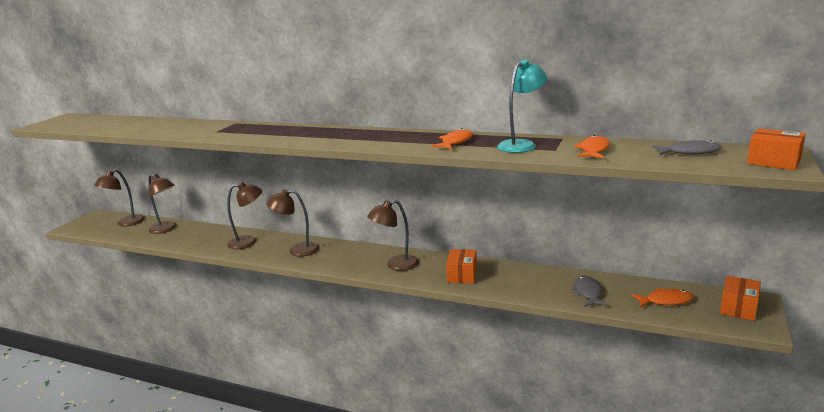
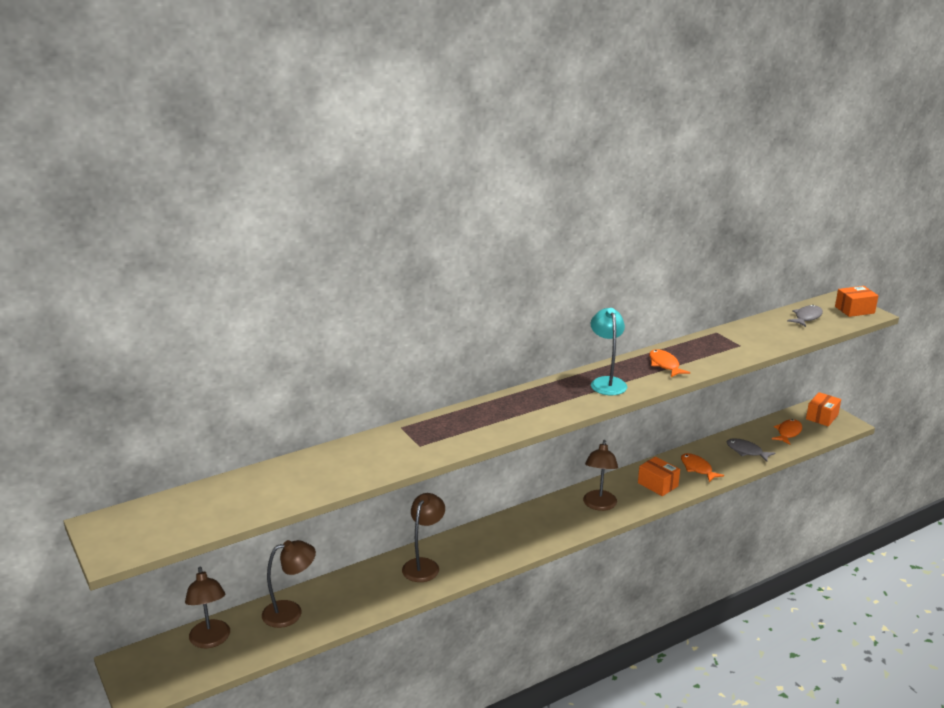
camera: 55 degrees left, 5 degrees up
brown lamp [266,189,319,257] -> none
turquoise lamp [497,59,547,153] -> turquoise lamp moved to [591,308,627,395]
orange fish [574,135,610,158] -> orange fish moved to [681,453,724,482]
orange box [720,276,761,321] -> orange box turned 60 degrees clockwise [806,392,841,426]

